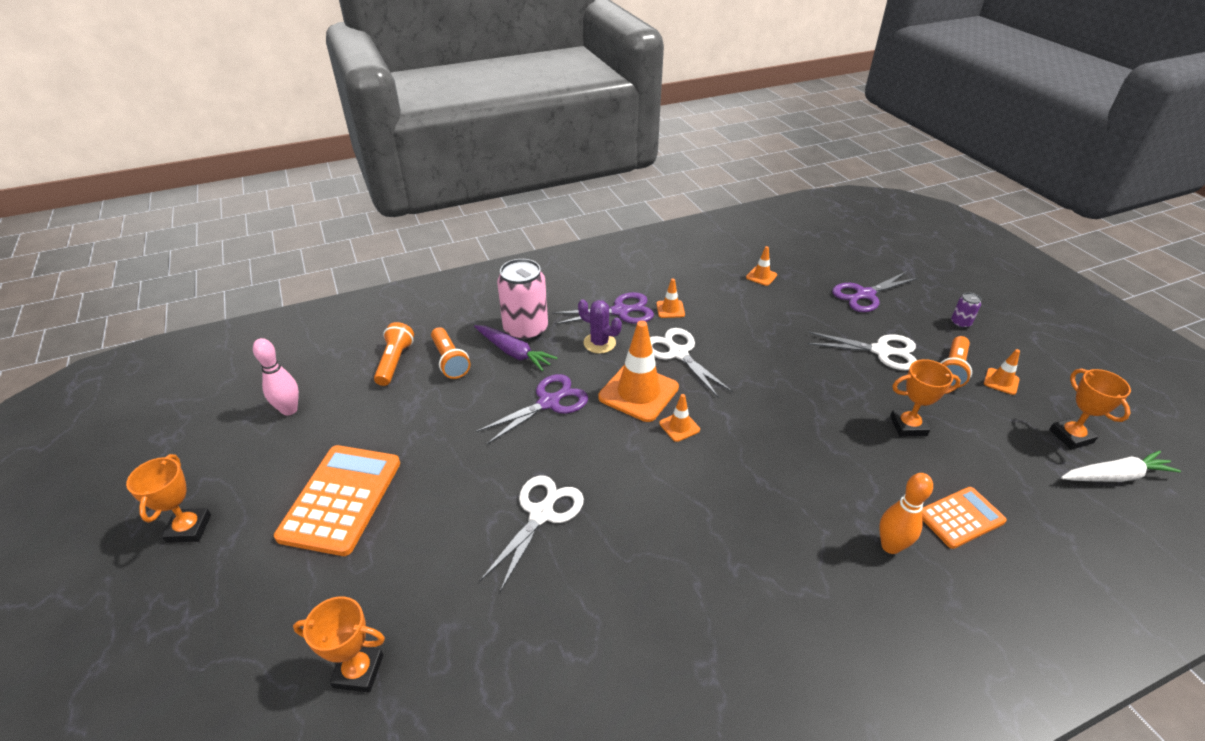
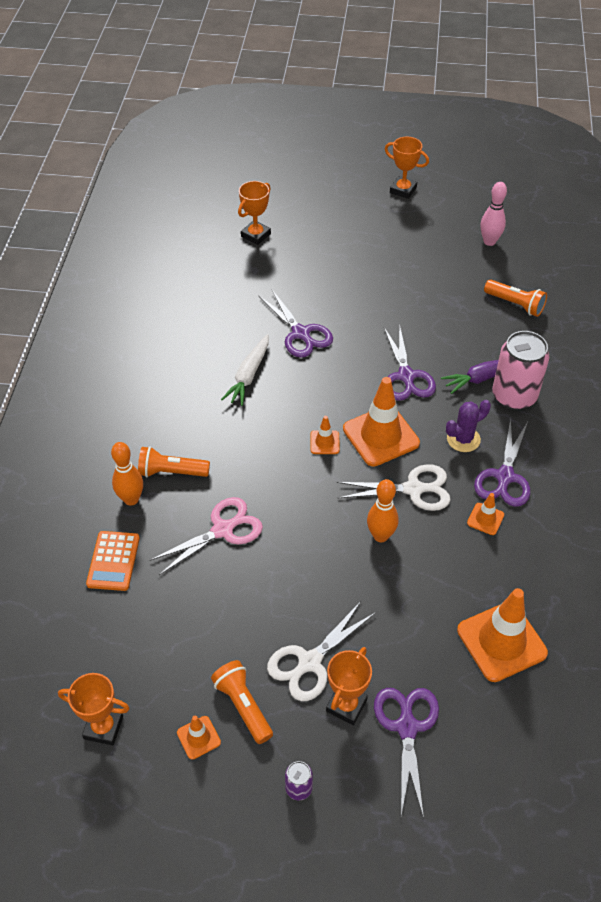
camera: 120 degrees right, 10 degrees up
orange calculator [274,445,400,556] -> none
orange flashlight [431,327,471,379] -> orange flashlight moved to [138,446,210,477]
white scissors [480,475,584,592] -> purple scissors [258,290,333,358]
orange traffic cone [746,246,777,286] -> orange traffic cone [457,588,548,682], size x2.11
orange trophy [890,359,961,437] -> orange trophy moved to [326,647,372,725]
white carrot [1061,451,1181,482] -> white carrot moved to [221,334,269,406]
none -> pink scissors [149,497,263,575]
none -> orange bowling pin [367,479,398,542]

